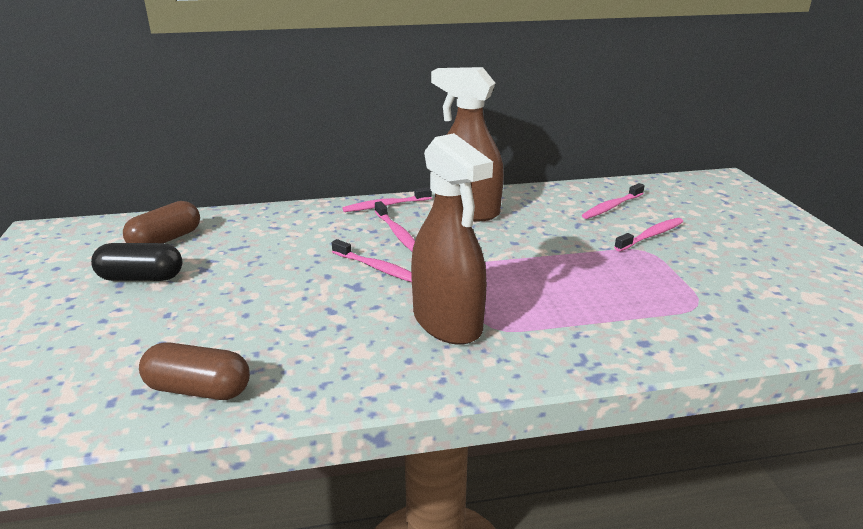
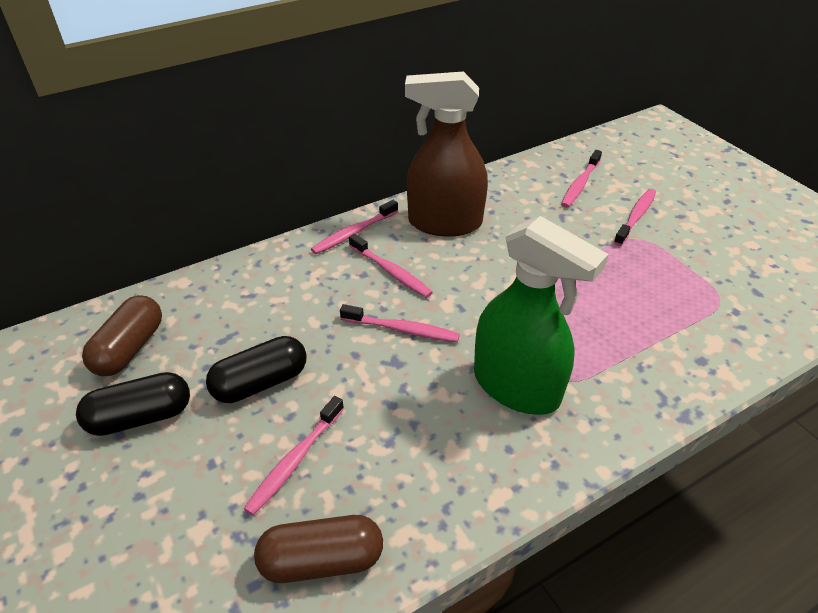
camera: 20 degrees left, 15 degrees up
brown spray bottle [411,133,493,345] -> green spray bottle [474,216,609,415]
none -> black capsule [206,336,307,403]
none -> pink toothbrush [244,396,344,515]

